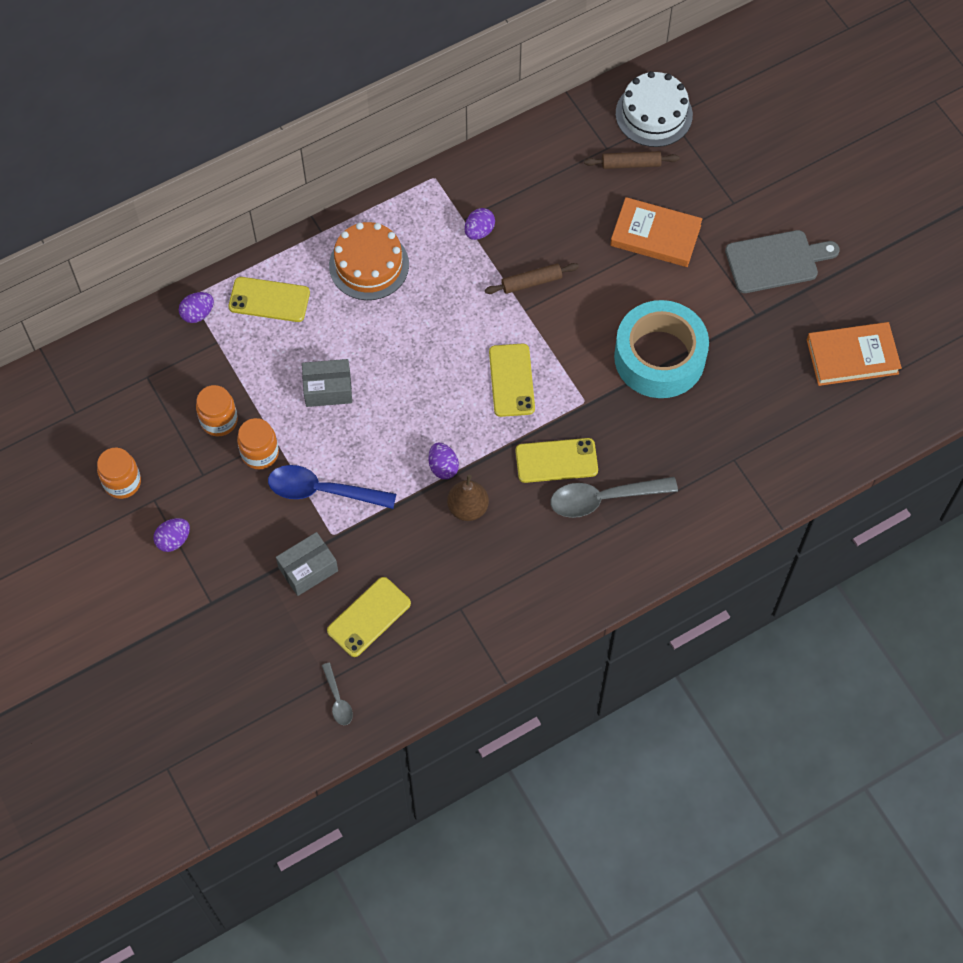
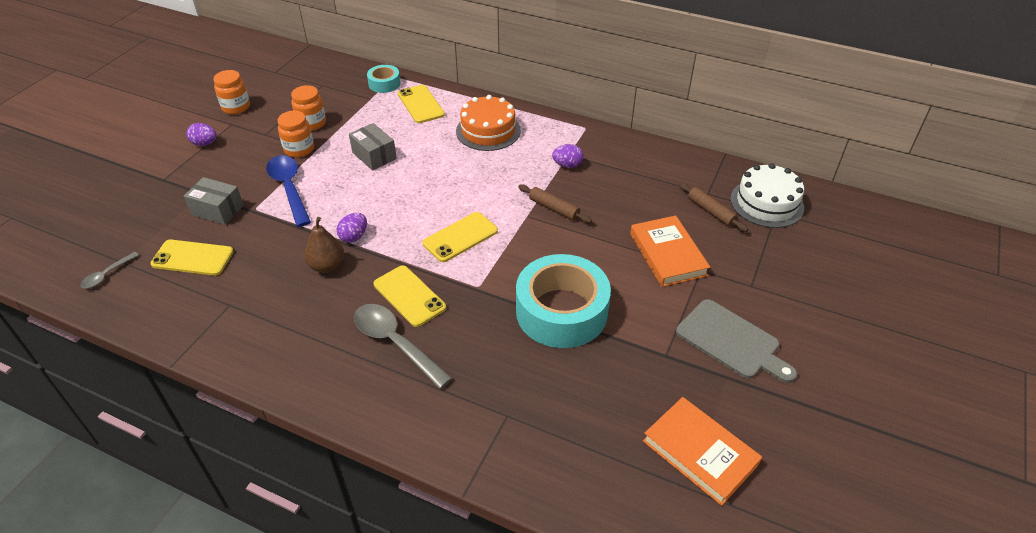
camera: 55 degrees right, 20 degrees down
purple egg [179,292,214,323] -> turquoise tape [367,65,400,93]

